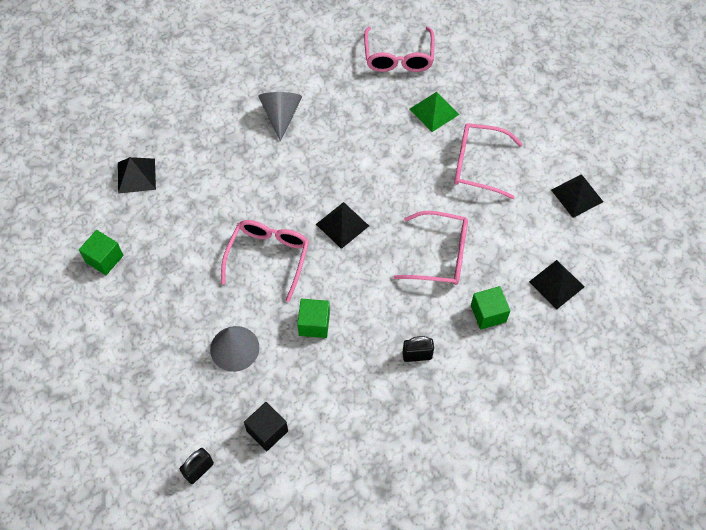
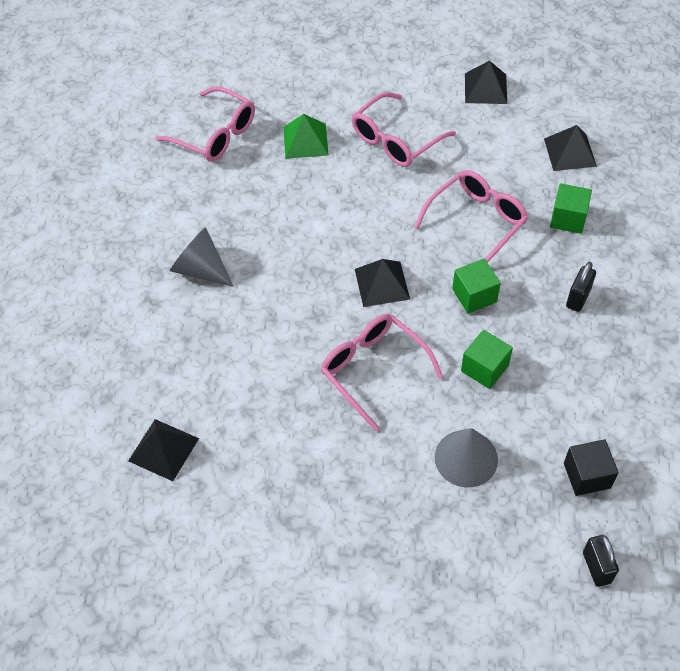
camera: 55 degrees left, 5 degrees down
green cube [79,230,123,275] -> green cube moved to [452,259,501,314]

